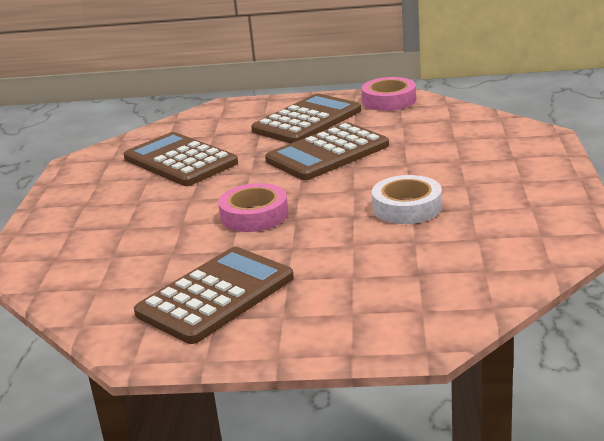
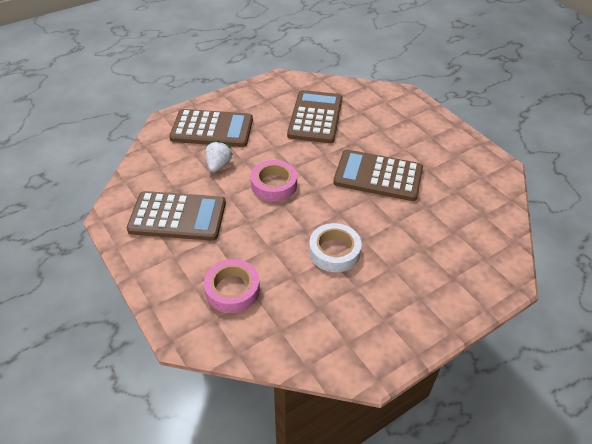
camera: 50 degrees right, 20 degrees up
brown calculator [251,93,361,144] -> brown calculator moved to [169,109,253,147]
pink tape [361,77,416,111] -> pink tape moved to [204,259,260,313]
none -> white strawberry [206,140,233,172]

